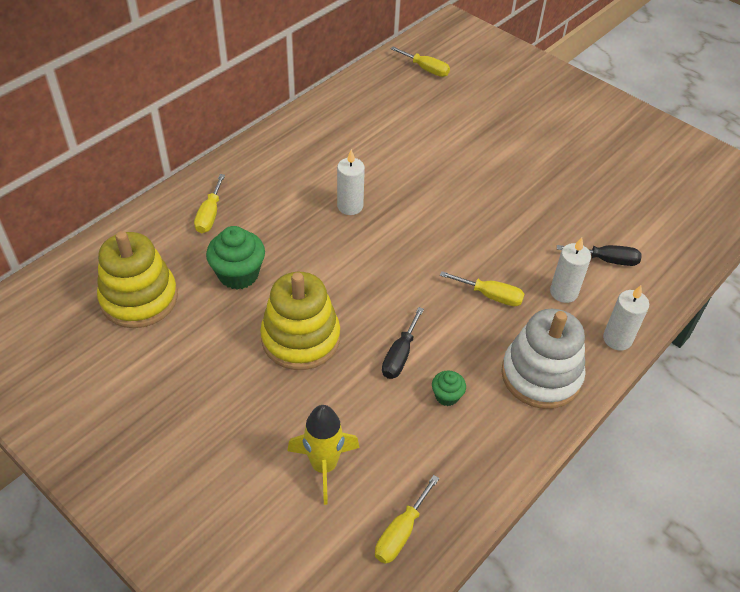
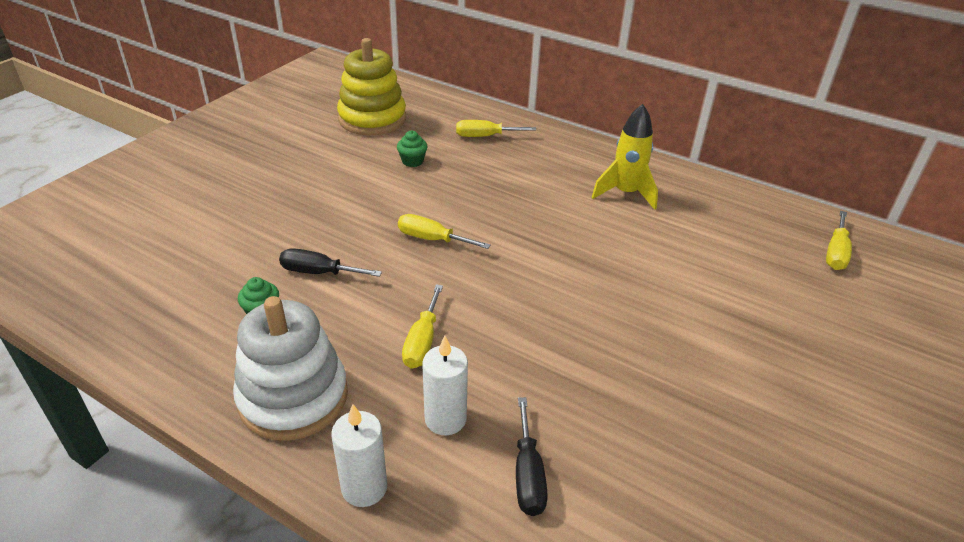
camera: 80 degrees right, 10 degrees down
green cupcake [206,226,265,289] -> green cupcake [397,131,428,167], size x0.54
yellow stacking toy [260,272,340,370] -> none
yellow rocket [287,405,360,505] -> yellow rocket moved to [592,104,658,210]
white candle [337,149,365,215] -> none
yellow screwdriver [375,475,439,564] -> yellow screwdriver moved to [398,214,491,249]

